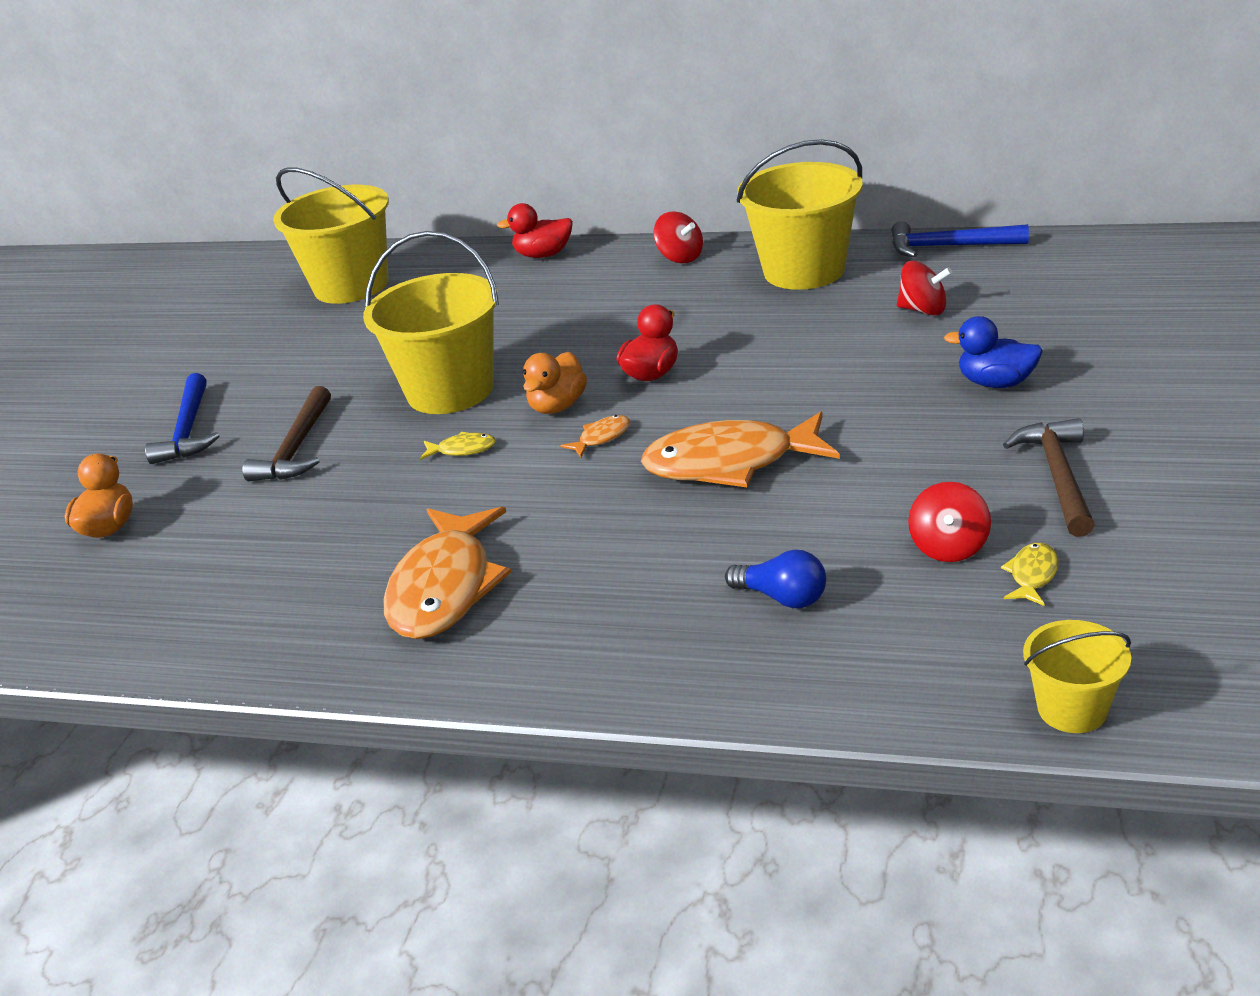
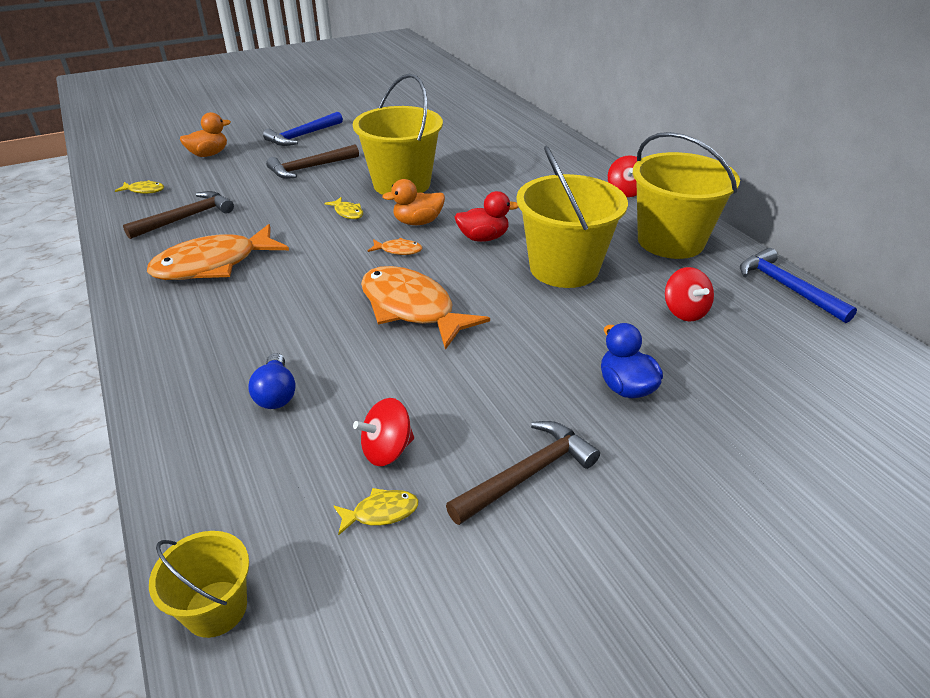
camera: 45 degrees right, 5 degrees up
yellow bucket [273,167,389,304] -> yellow bucket moved to [516,146,628,288]
red duck [497,203,573,258] -> none
none -> yellow fish [115,180,165,194]
none -> brown hammer [123,191,234,239]

